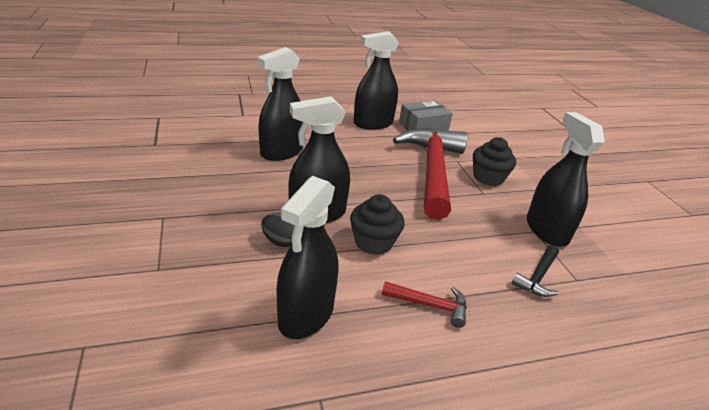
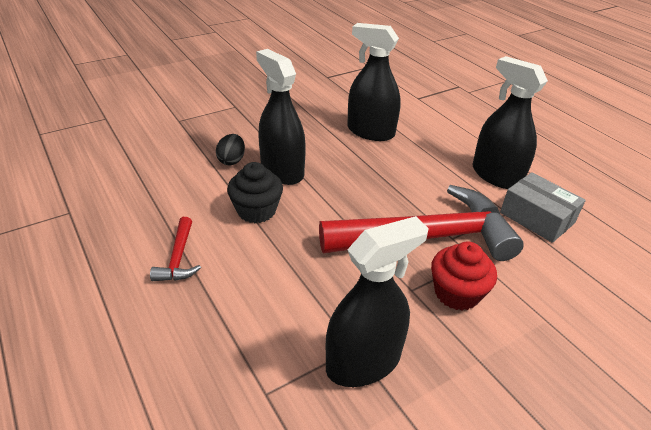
camera: 75 degrees right, 5 degrees up
black spray bottle [277,176,338,339] -> none
black cupcake [473,137,516,186] -> red cupcake [431,242,497,311]
black hammer [512,245,559,297] -> none

